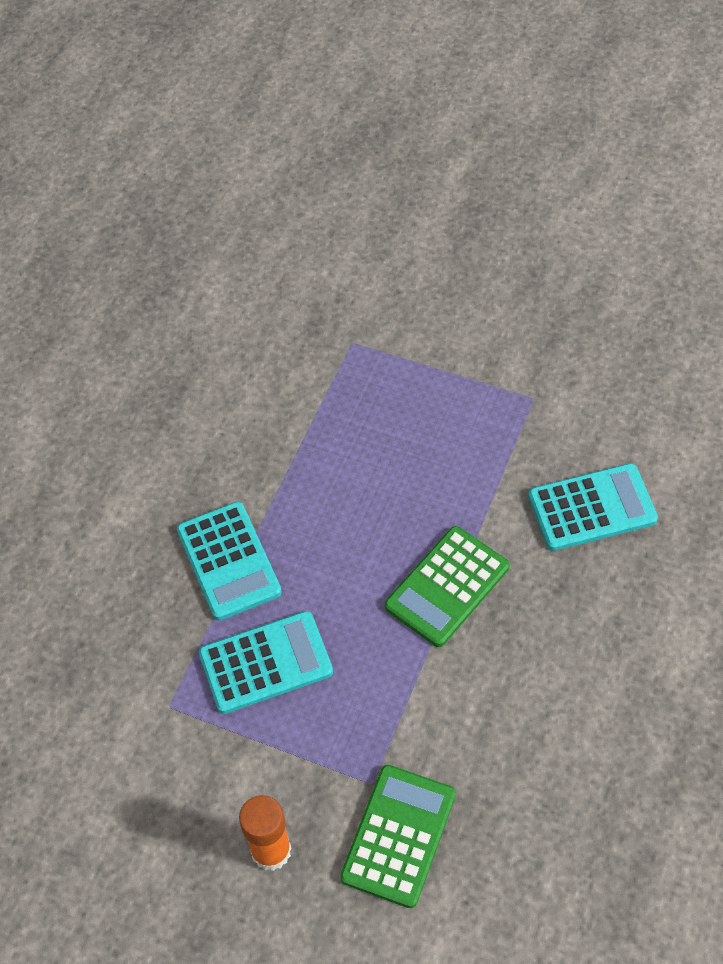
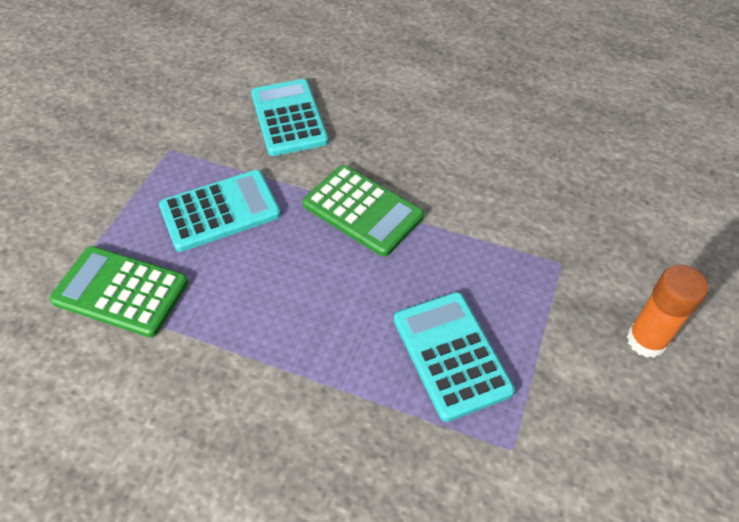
camera: 95 degrees left, 5 degrees down
turquoise calculator [177,502,282,621] -> turquoise calculator moved to [159,170,281,252]
green calculator [340,765,456,908] -> green calculator moved to [49,246,189,337]

